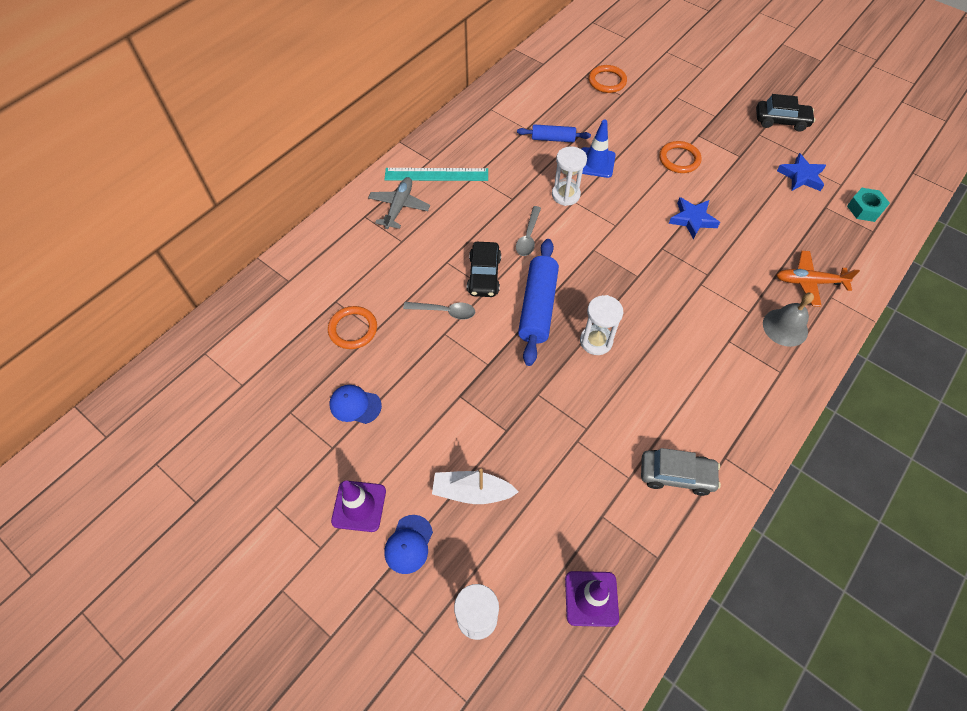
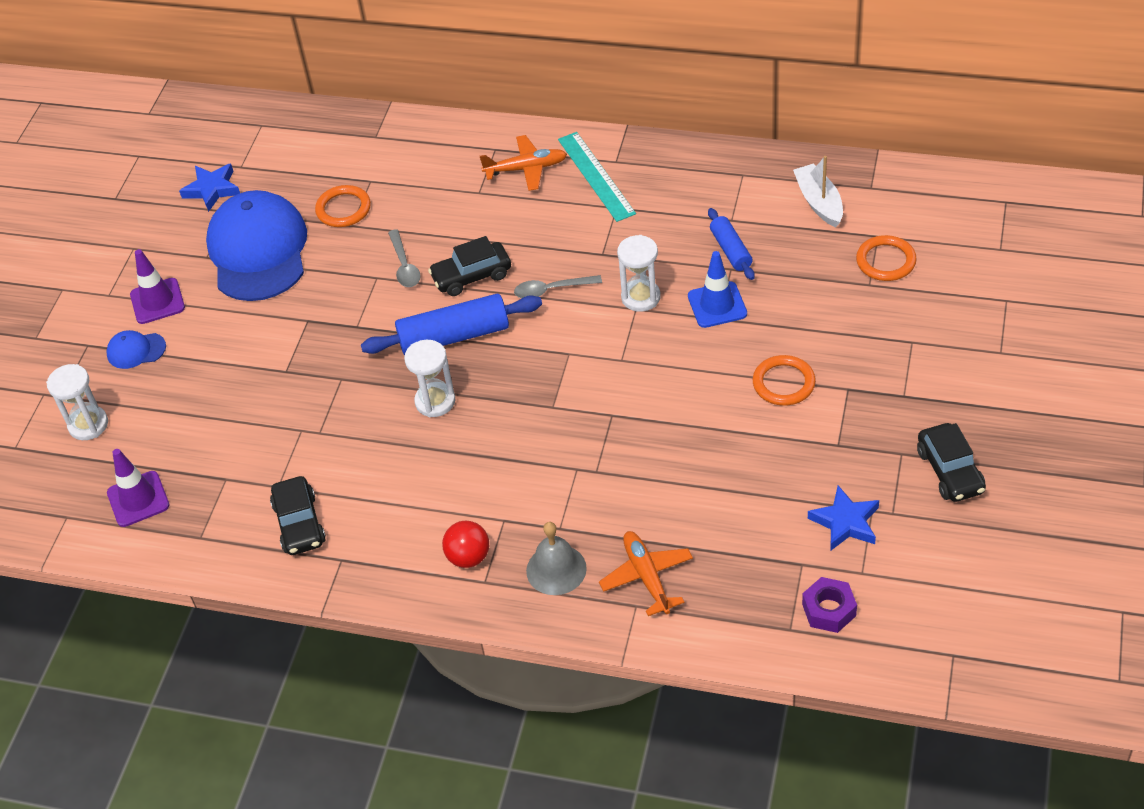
camera: 70 degrees right, 10 degrees down
blue cap [330,385,382,424] -> blue cap [206,190,307,301], size x2.39
grey plane [368,177,430,229] -> orange plane [480,135,567,191]
white boat [432,469,519,504] -> white boat moved to [793,156,843,227]
grey car [641,448,721,496] -> black car [270,476,326,555]
blue star [669,197,720,240] -> blue star moved to [179,163,240,212]
turquoise nut [847,188,890,222] -> purple nut [802,577,857,633]
none -> red ball [442,521,489,568]

